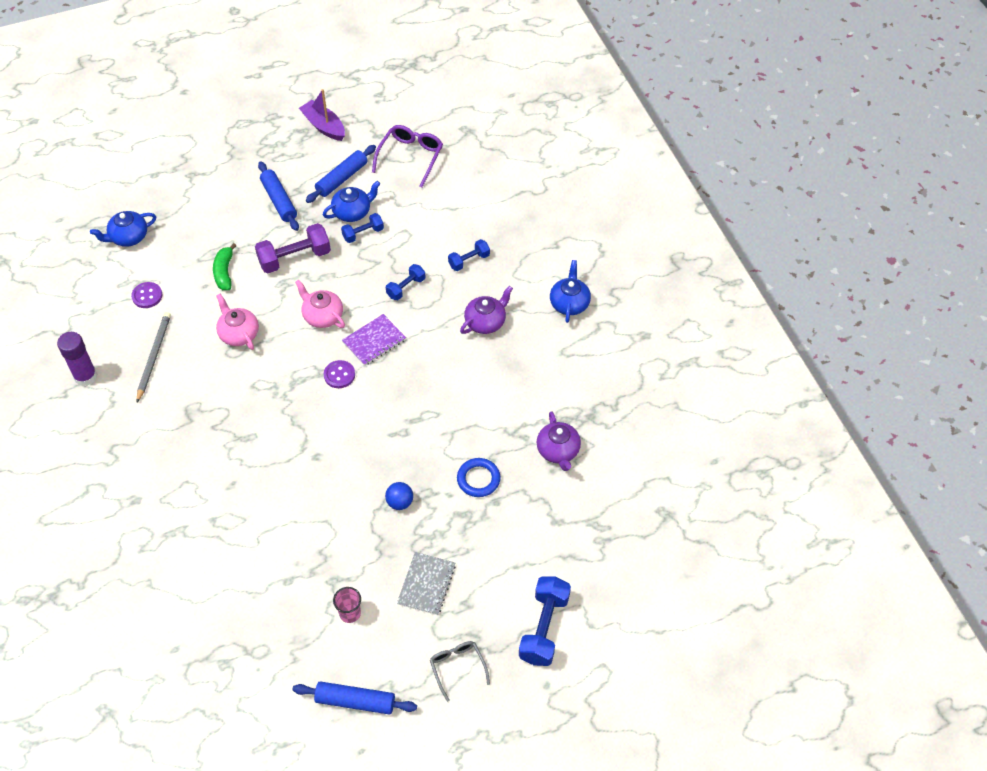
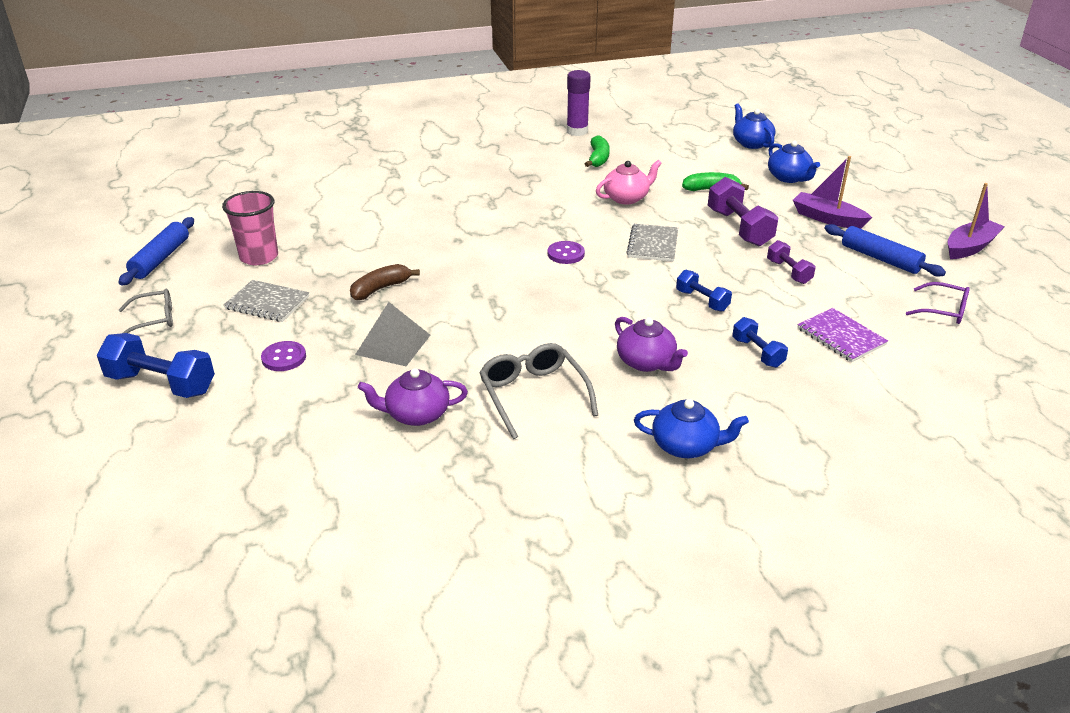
camera: 95 degrees right, 20 degrees down
purple button [131,282,162,308] -> purple button moved to [261,341,306,371]
grey pencil [137,312,171,402] -> green banana [585,135,610,167]
blue rolling pin [258,162,299,231] -> purple boat [793,156,872,229]
pink teapot [295,280,345,328] -> grey notebook [626,224,678,261]
blue teapot [323,181,380,222] -> blue teapot moved to [768,141,820,183]
pink cup [333,587,361,623] -> pink cup [222,191,278,265], size x1.67
blue dumbbell [341,213,384,243] -> purple dumbbell [767,240,816,284]
purple notebook [342,314,406,366] -> purple notebook moved to [797,308,888,362]
purple glasses [372,125,443,187] -> purple glasses [906,282,970,324], size x0.66
blue ball [385,482,413,510] -> brown banana [350,264,420,300]
blue ring [457,458,501,497] -> grey pyramid [355,302,430,366]
none -> grey glasses [479,343,598,439]

